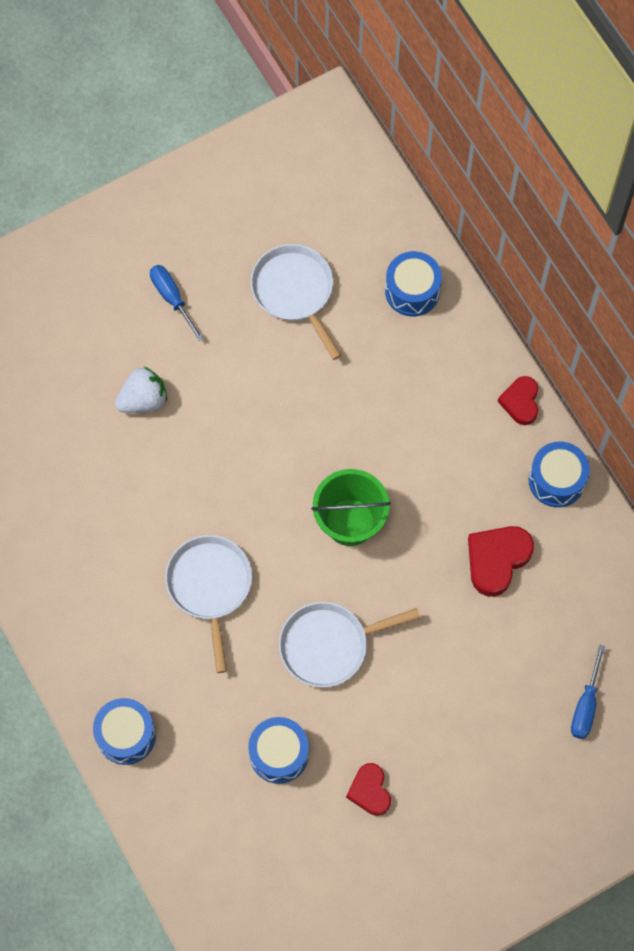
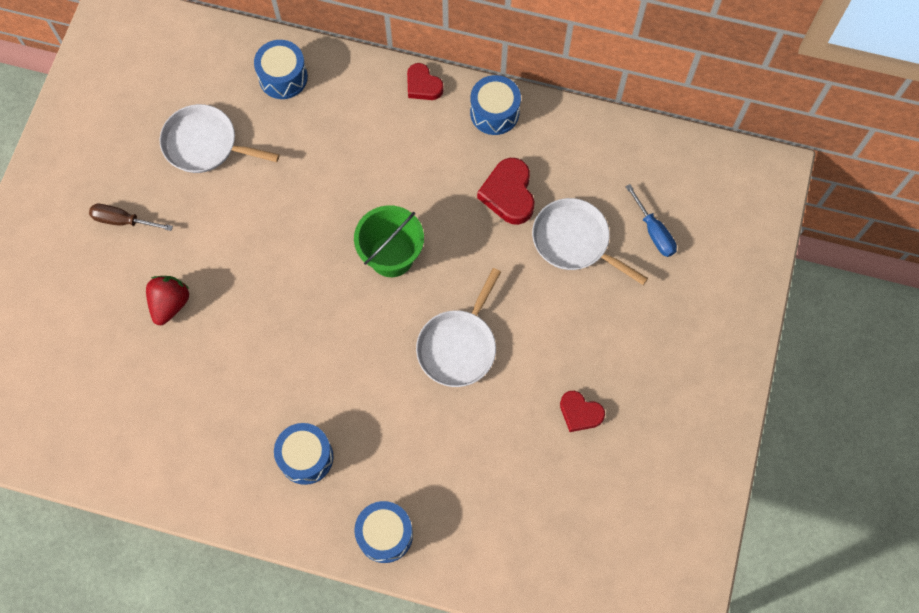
camera: 45 degrees left, 0 degrees up
white strawberry [115,367,167,413] -> red strawberry [146,276,189,325]
blue screwdriver [150,265,204,341] -> brown screwdriver [89,204,173,231]
white pan [165,535,252,673] -> white pan moved to [532,198,648,285]
blue drum [248,717,309,784] -> blue drum moved to [274,423,334,485]

